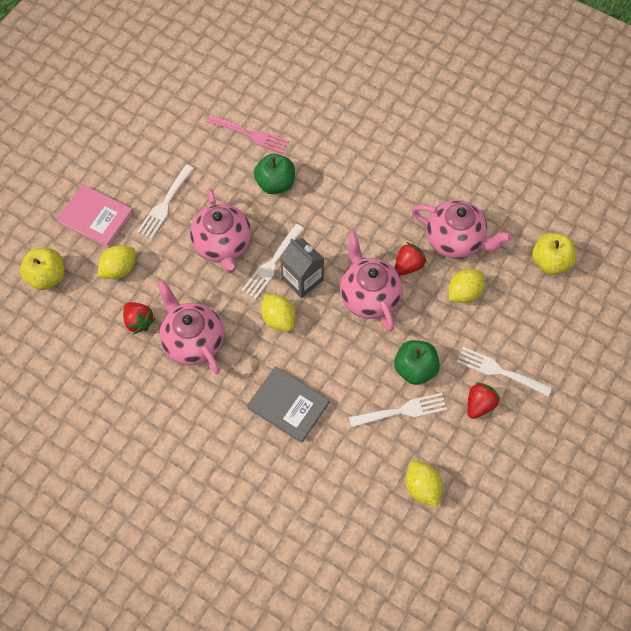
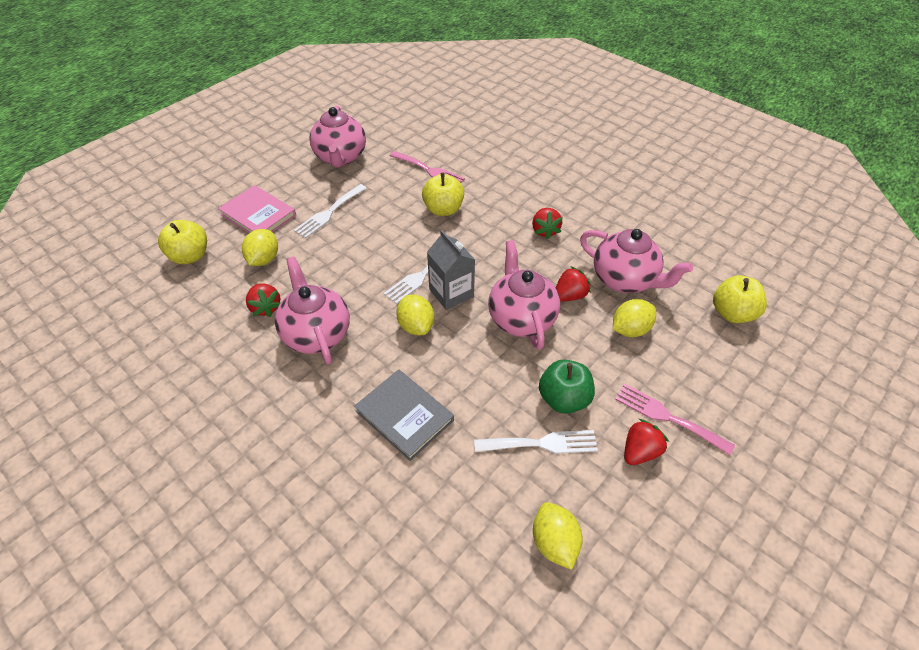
camera: 10 degrees right, 15 degrees down
yellow lemon [98,245,136,279] -> yellow lemon turned 45 degrees counterclockwise [242,229,278,266]
pink teapot [190,188,251,273] -> pink teapot moved to [309,105,366,168]
green apple [254,154,295,194] -> yellow apple [422,172,464,216]
white fork [457,347,552,397] -> pink fork [615,383,735,455]
none -> red strawberry [532,208,562,240]

